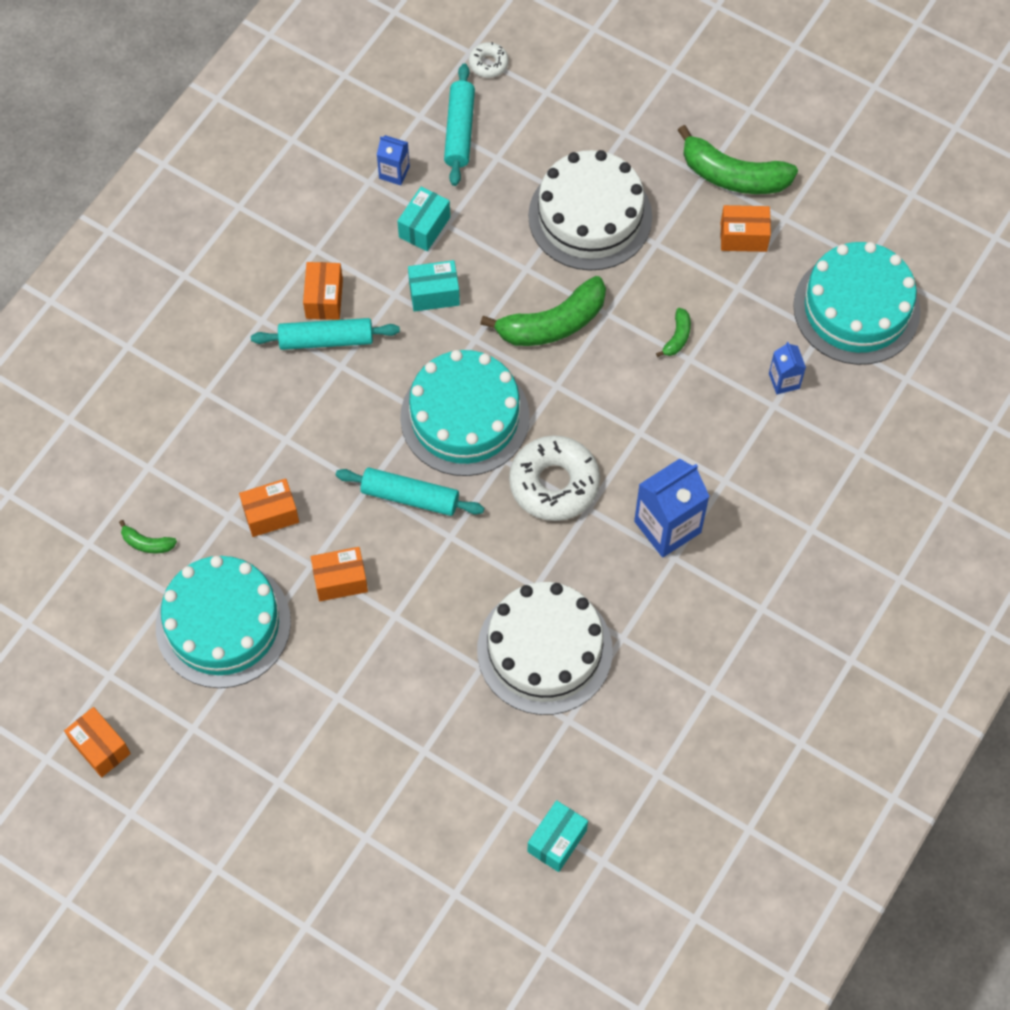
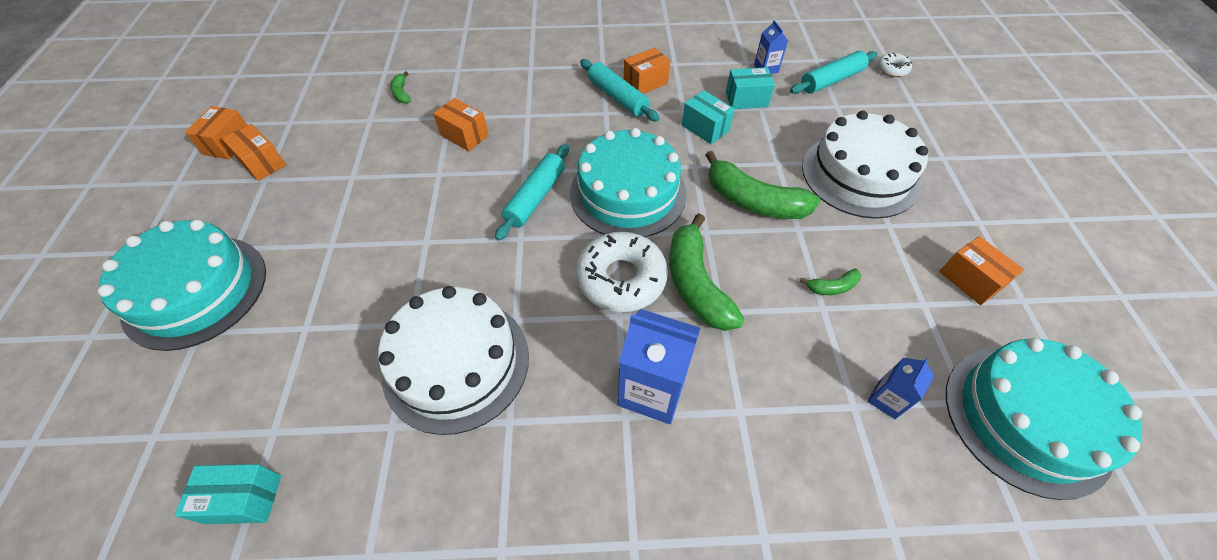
camera: 55 degrees right, 10 degrees down
turquoise cake [156,556,291,688] -> turquoise cake moved to [98,220,266,351]
orange box [311,547,368,601] -> orange box moved to [222,124,286,181]
turquoise rolling pin [336,468,484,516] -> turquoise rolling pin turned 45 degrees clockwise [495,144,569,241]
green banana [678,125,798,194] -> green banana moved to [669,213,745,331]

